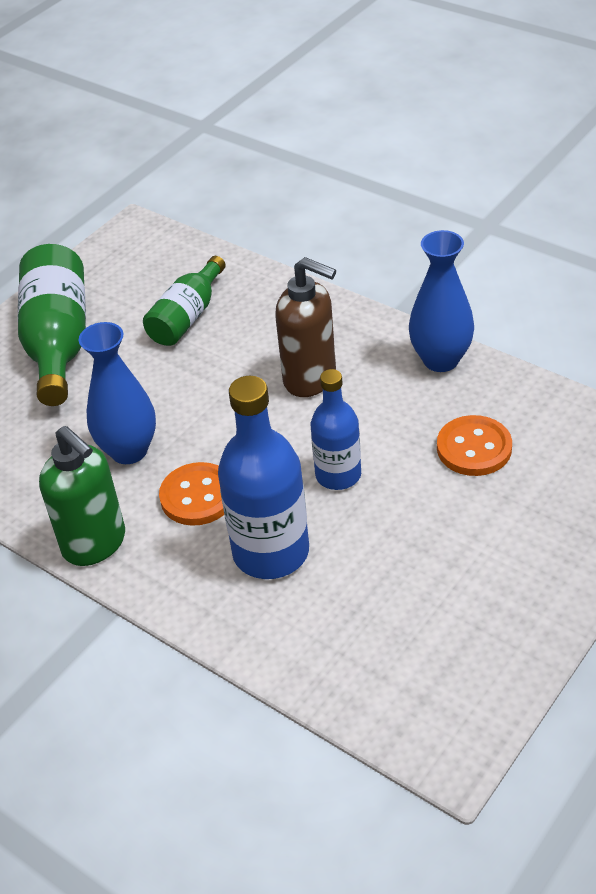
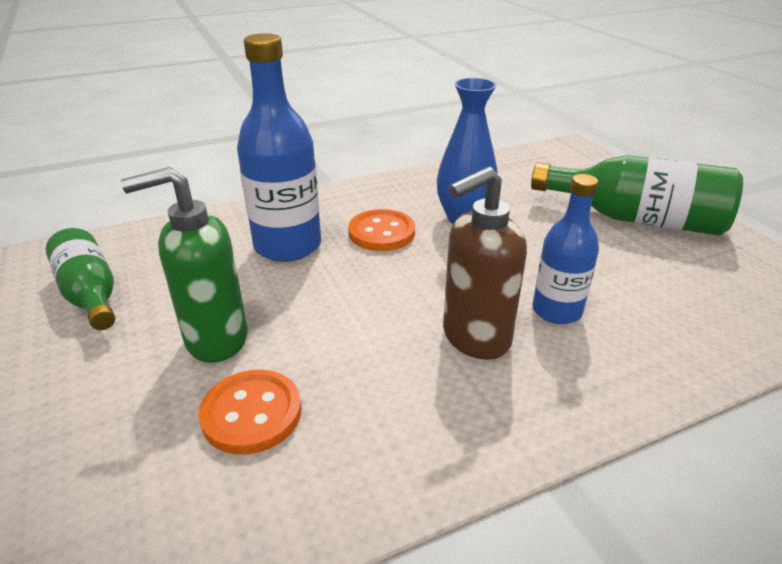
camera: 115 degrees right, 10 degrees down
green soap dispenser [39,426,125,566] -> green soap dispenser moved to [121,167,248,363]
green bottle [143,256,226,346] -> green bottle moved to [46,228,115,330]
blue bottle [311,369,361,490] -> blue bottle moved to [532,174,599,324]
blue vase [409,230,474,372] -> none

